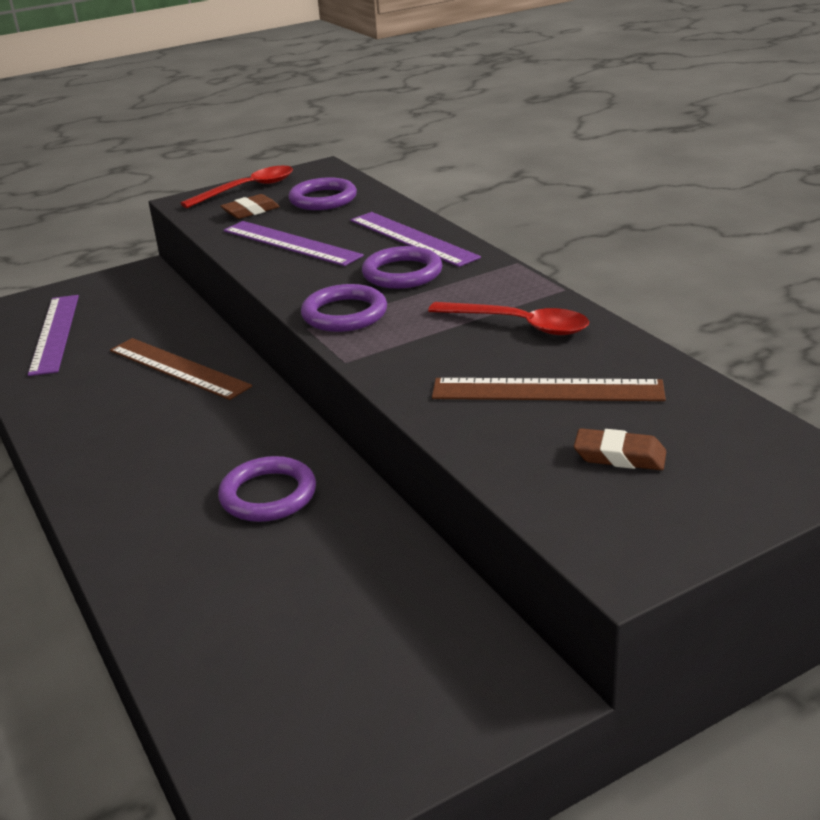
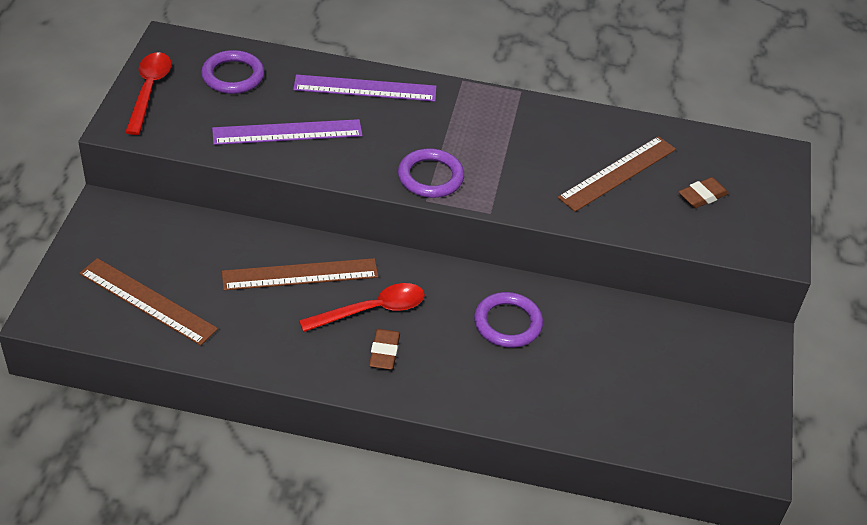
camera: 55 degrees left, 15 degrees up
purple ruler [28,295,79,376] -> brown ruler [79,258,218,346]
brown eraser [221,194,280,219] -> brown eraser moved to [369,329,400,370]
purple ring [362,246,442,289] -> none
red spoon [428,302,589,335] -> red spoon moved to [299,283,425,332]

